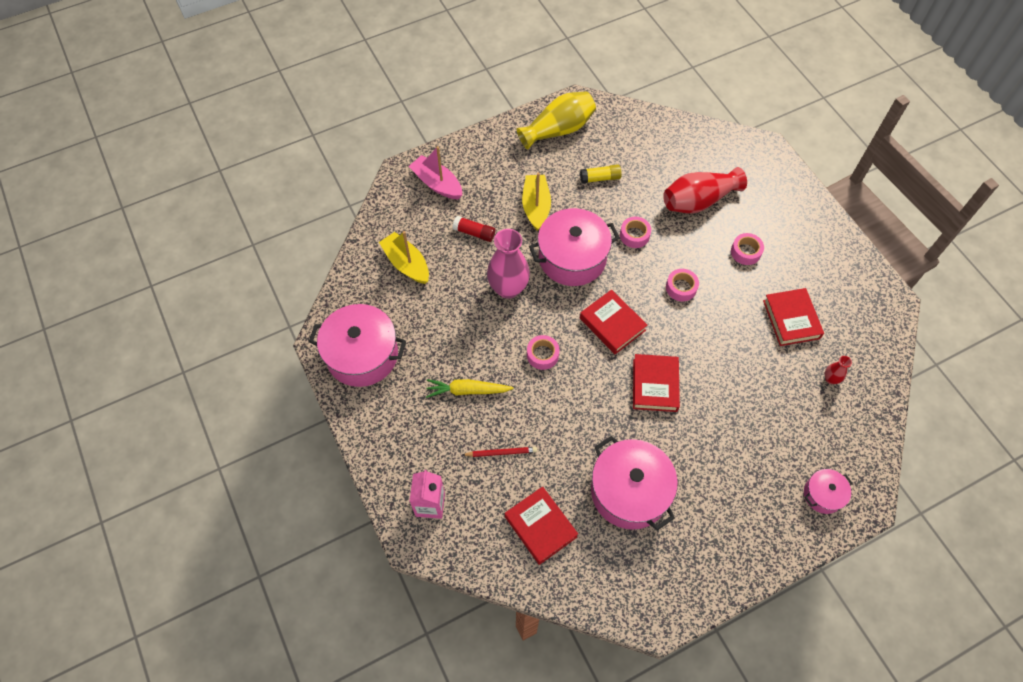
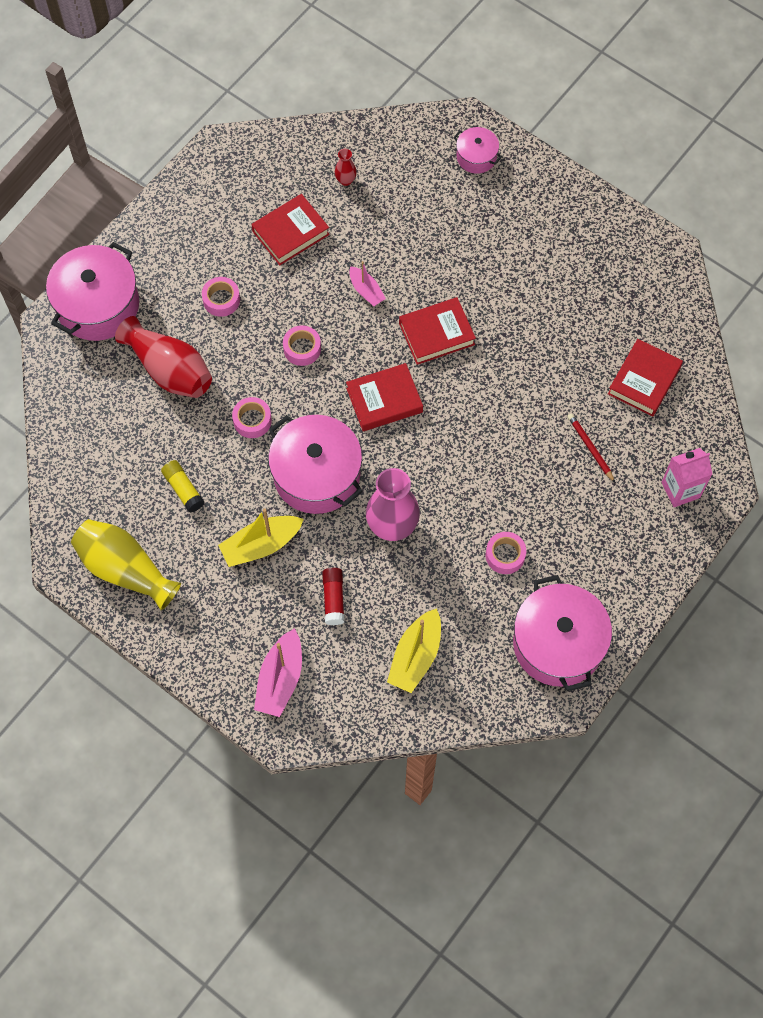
camera: 115 degrees left, 5 degrees up
yellow carrot [426,379,514,398] -> none
pink tape [527,335,559,370] -> pink tape moved to [486,532,526,574]
red book [580,289,648,354] -> red book turned 45 degrees clockwise [346,363,423,431]
pink pot [591,436,678,530] -> pink pot moved to [46,242,139,341]
none -> pink boat [349,261,386,306]

